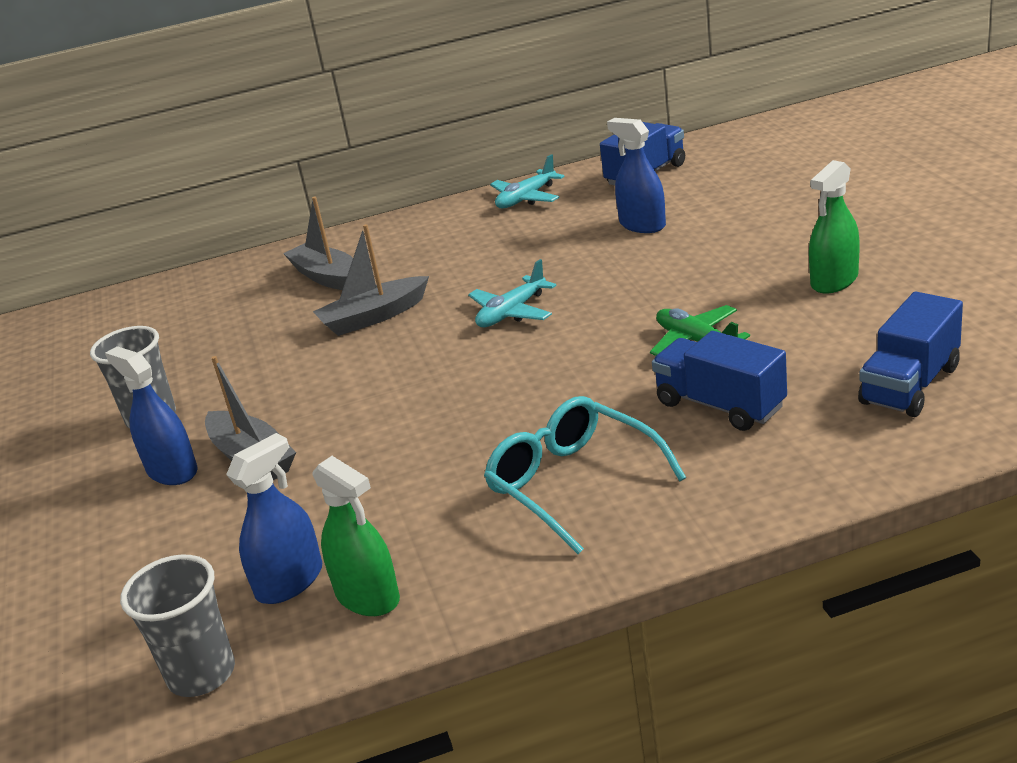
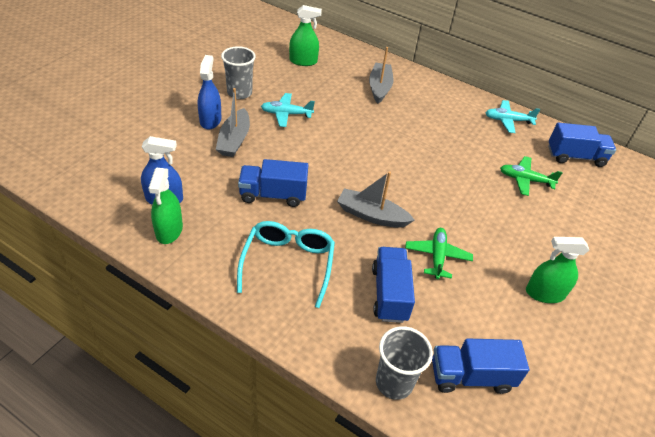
camera: 40 degrees right, 15 degrees up
grey cup [120,555,235,697] -> grey cup moved to [376,326,433,400]
grey boat [313,224,429,336] -> grey boat moved to [337,171,415,228]
turquoise plane [468,259,557,327] -> turquoise plane moved to [261,93,315,127]
blue spray bottle [607,118,666,233] -> green plane [500,156,563,196]
none -> blue truck [238,159,308,207]
none -> green spray bottle [289,5,322,66]

